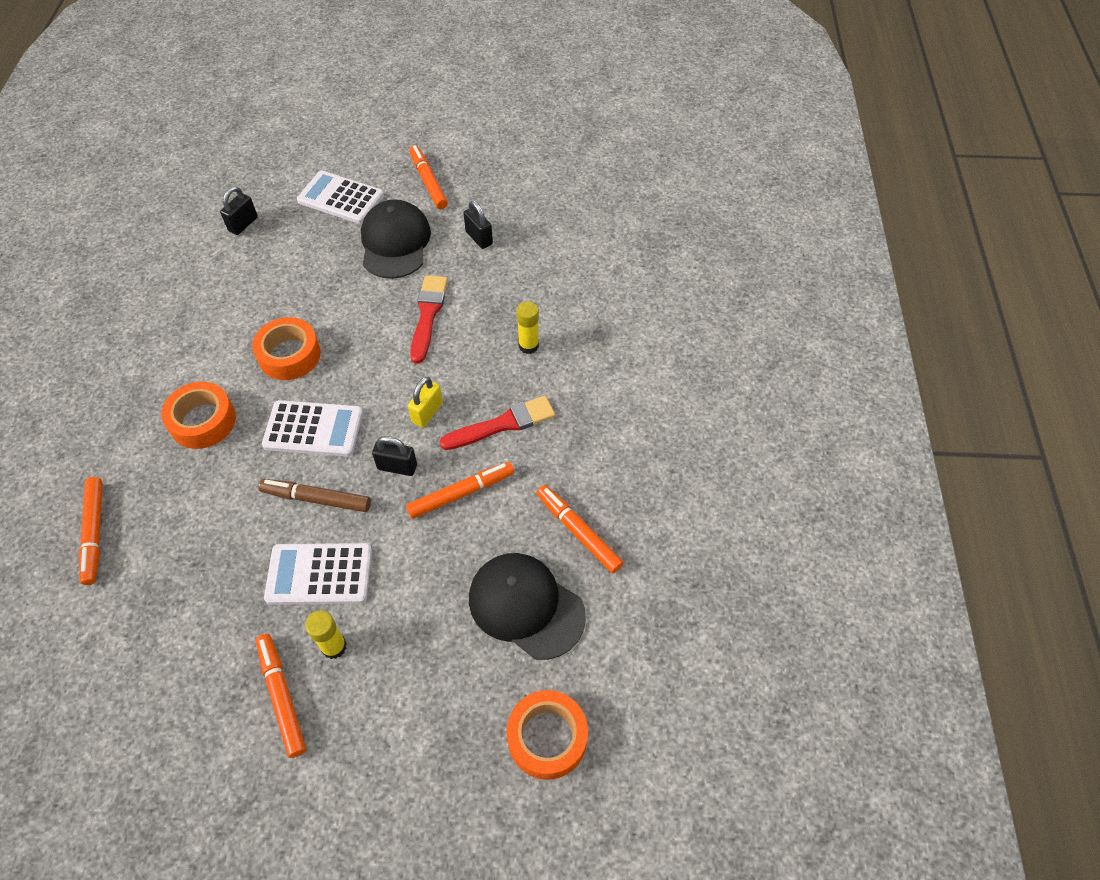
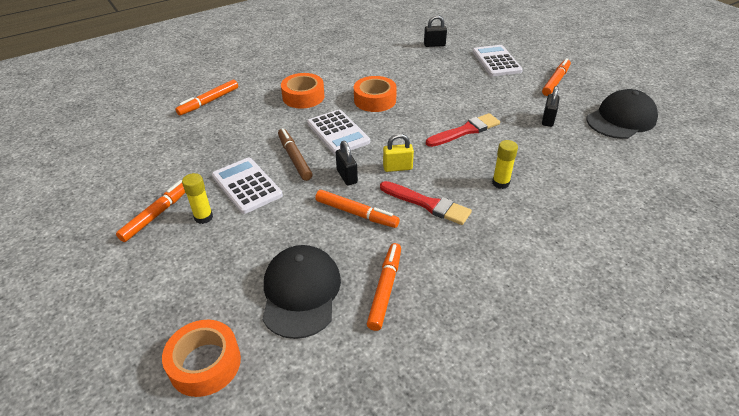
camera: 55 degrees right, 15 degrees down
black cap [361,200,431,279] -> black cap moved to [587,89,658,139]

